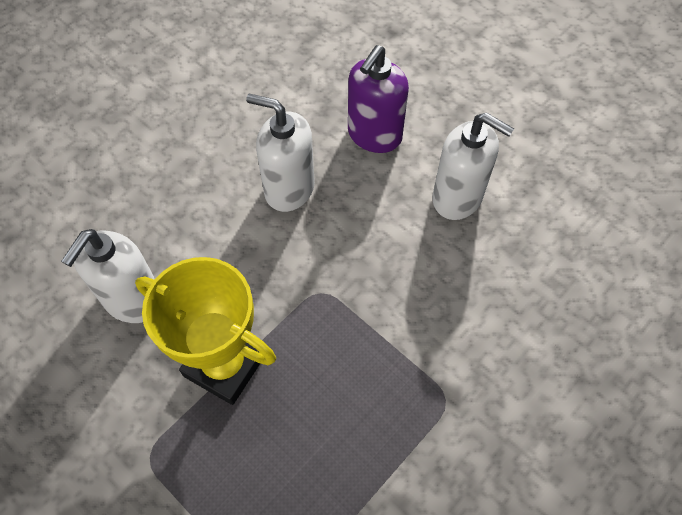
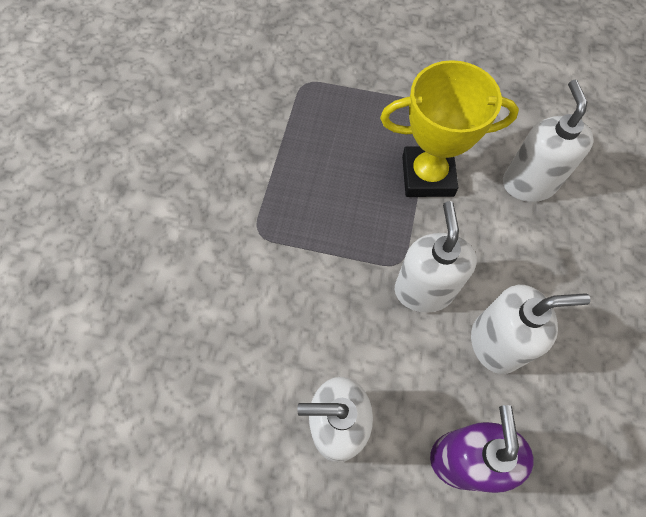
camera: 150 degrees right, 5 degrees up
none -> white soap dispenser [395,201,477,313]

